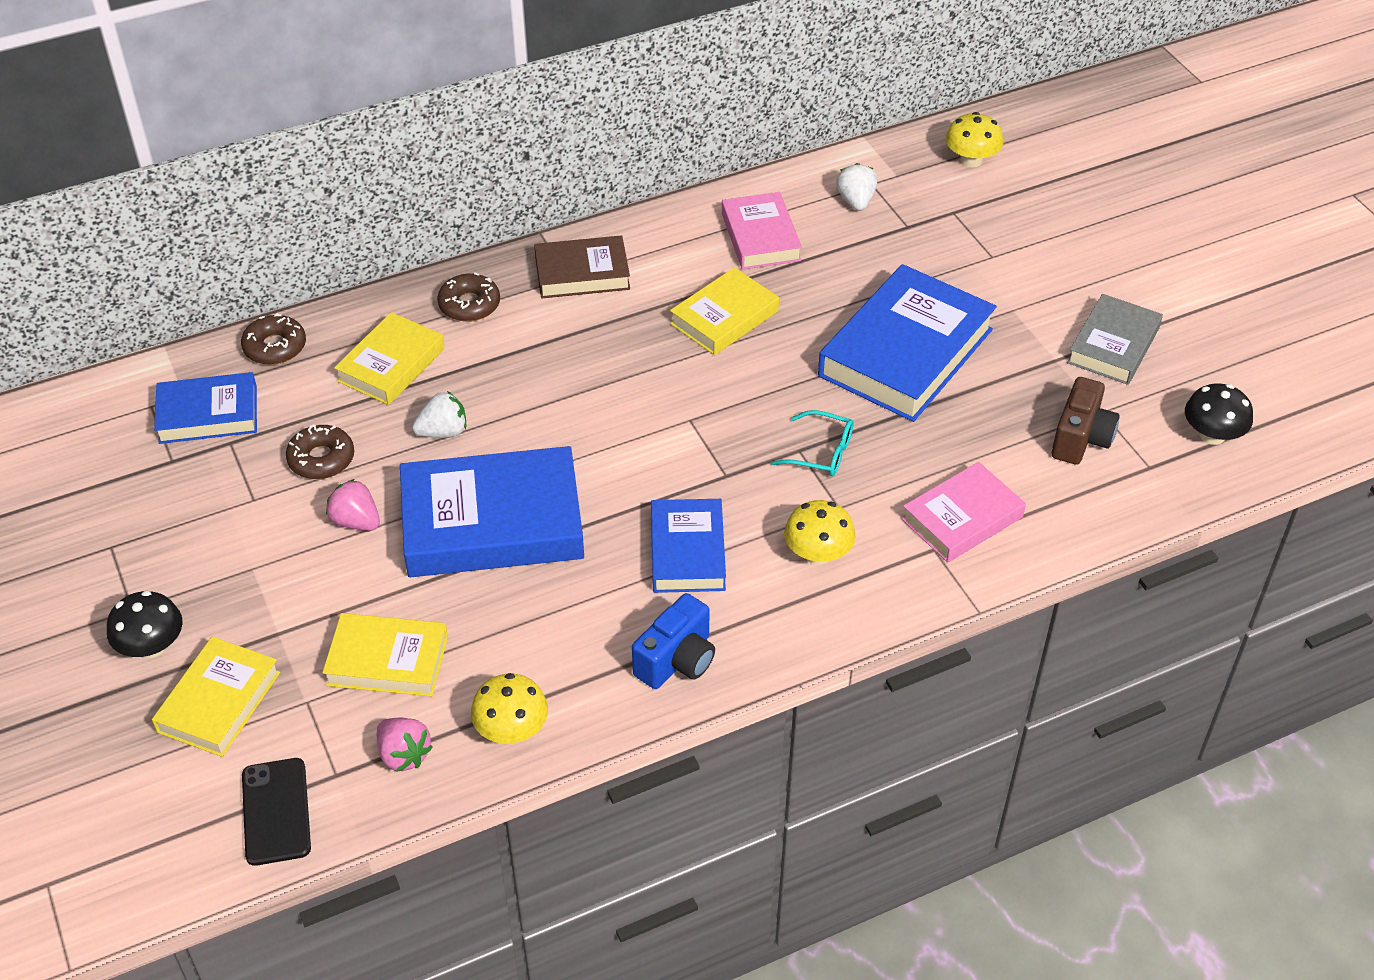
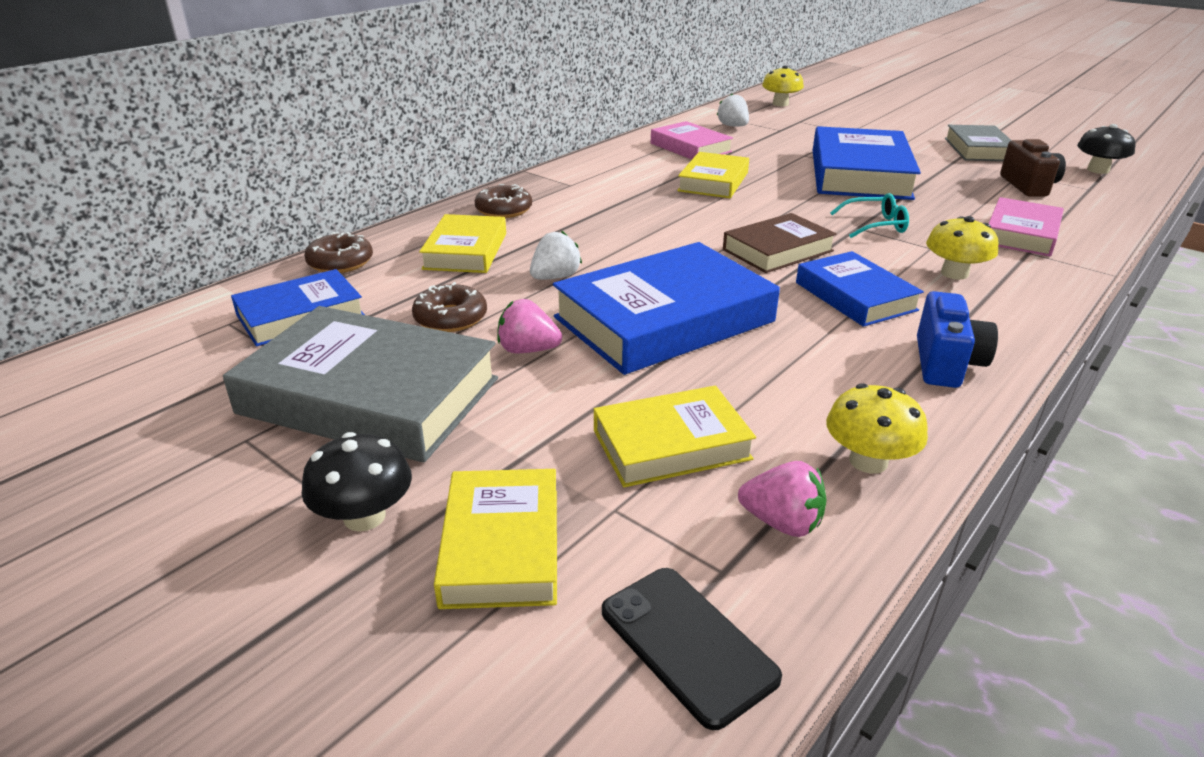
camera: 25 degrees left, 15 degrees down
brown book [534,235,630,299] -> brown book moved to [723,213,837,273]
none -> grey book [223,306,498,463]

